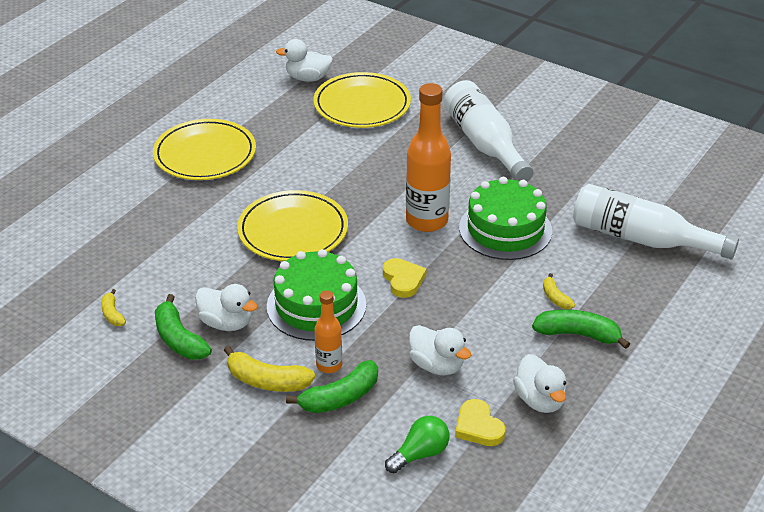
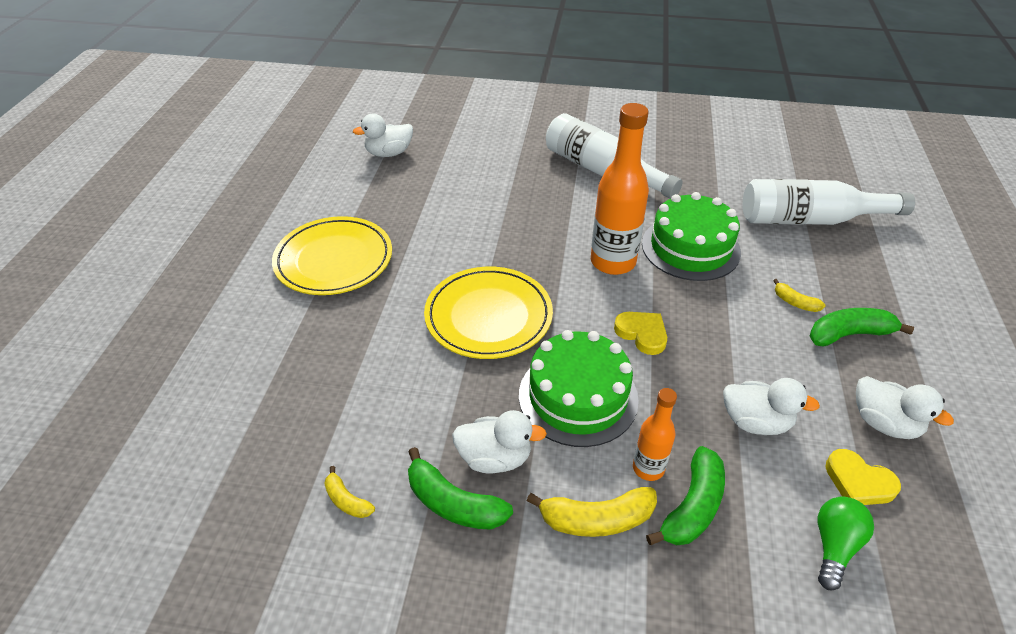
camera: 25 degrees left, 5 degrees up
yellow plate [313,72,411,128] -> none

